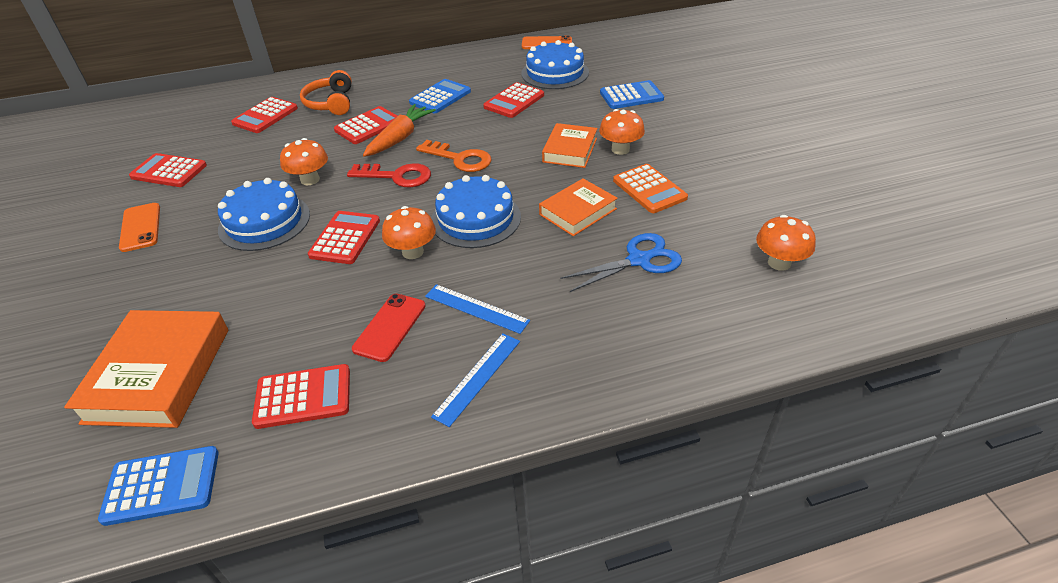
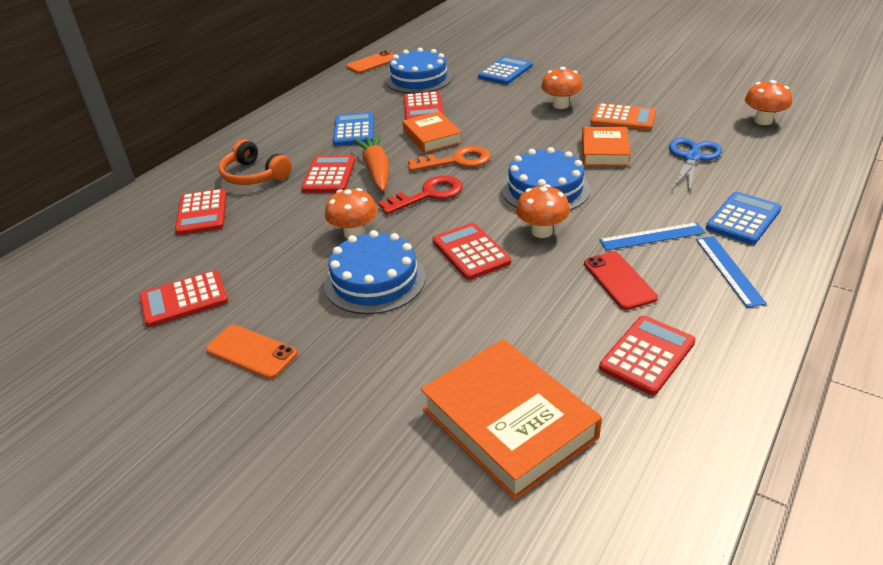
camera: 40 degrees left, 5 degrees down
blue calculator [98,446,219,526] -> blue calculator moved to [706,192,782,245]
orange book [542,123,598,168] -> orange book moved to [402,111,463,153]

